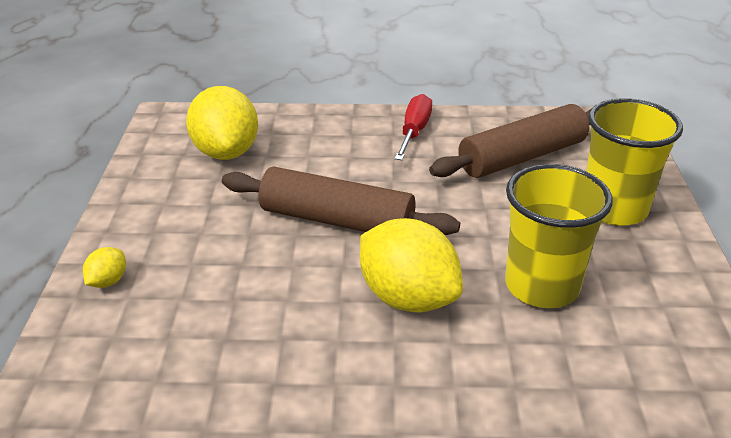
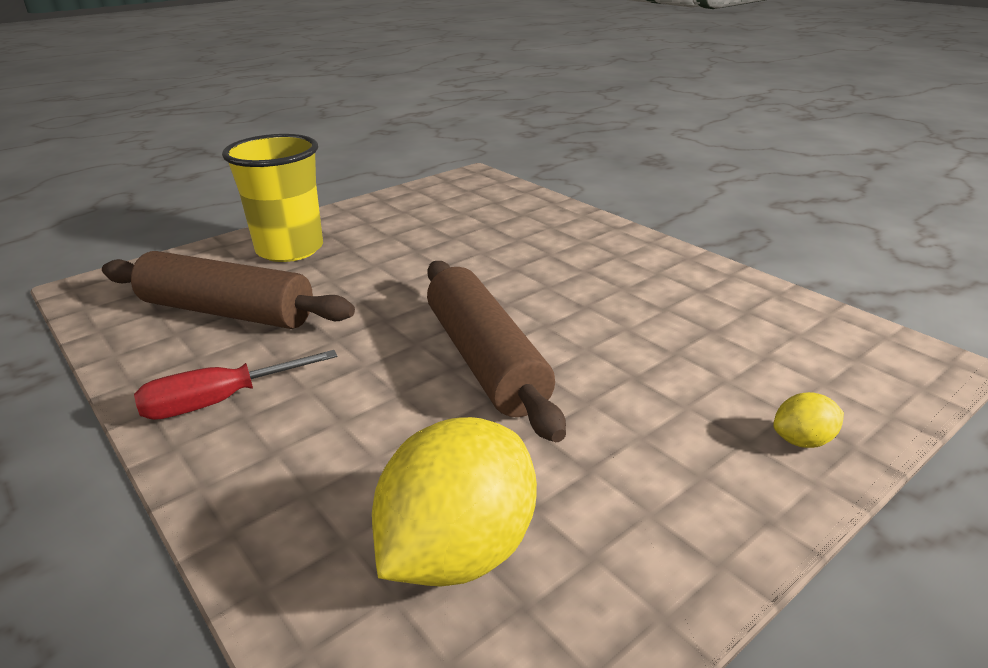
camera: 130 degrees left, 5 degrees down
yellow lemon [360,218,463,313] -> none
yellow cup [505,164,613,308] -> none

